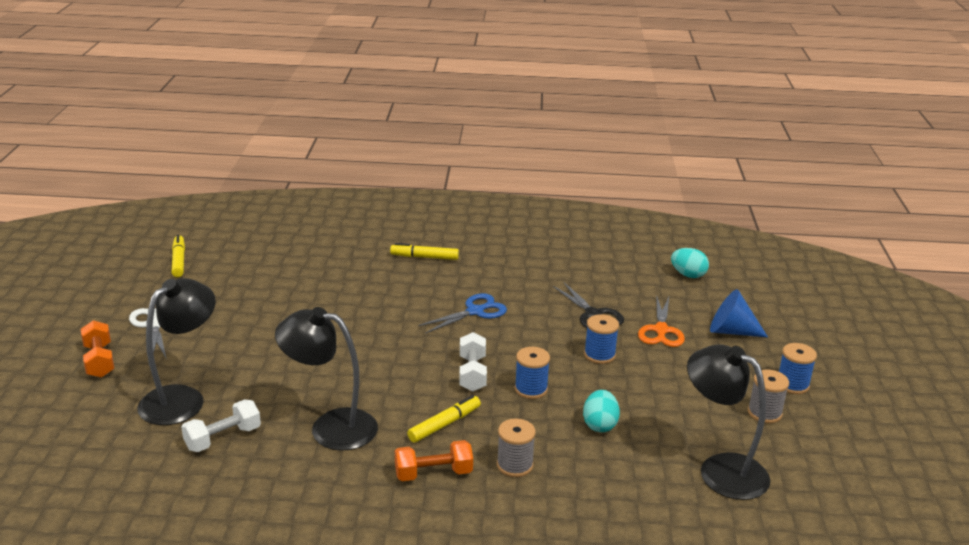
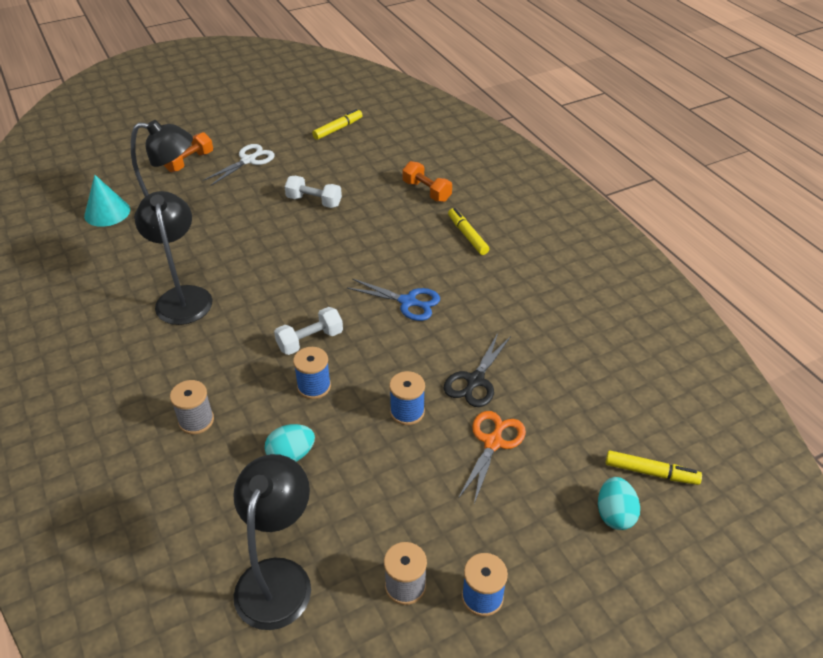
camera: 60 degrees right, 15 degrees up
white dumbbell [181,400,261,452] -> white dumbbell moved to [285,176,342,208]
orange dumbbell [395,440,473,481] -> orange dumbbell moved to [403,161,452,202]
yellow marker [407,395,481,443] -> yellow marker moved to [605,450,702,485]
orange scissors [638,295,685,347] -> orange scissors turned 135 degrees clockwise [458,411,526,504]
turquoise egg [671,248,709,278] -> turquoise egg moved to [598,477,640,530]
blue cone [710,289,768,337] -> none
none -> turquoise cone [84,175,130,227]

